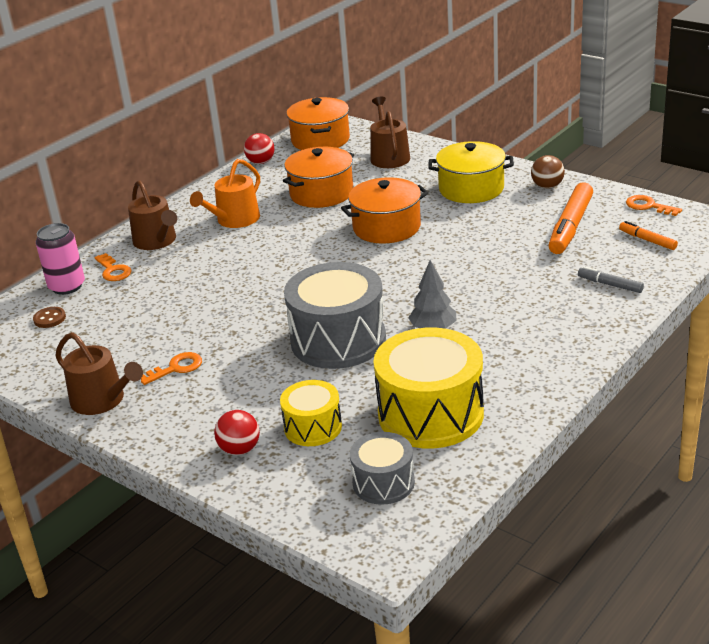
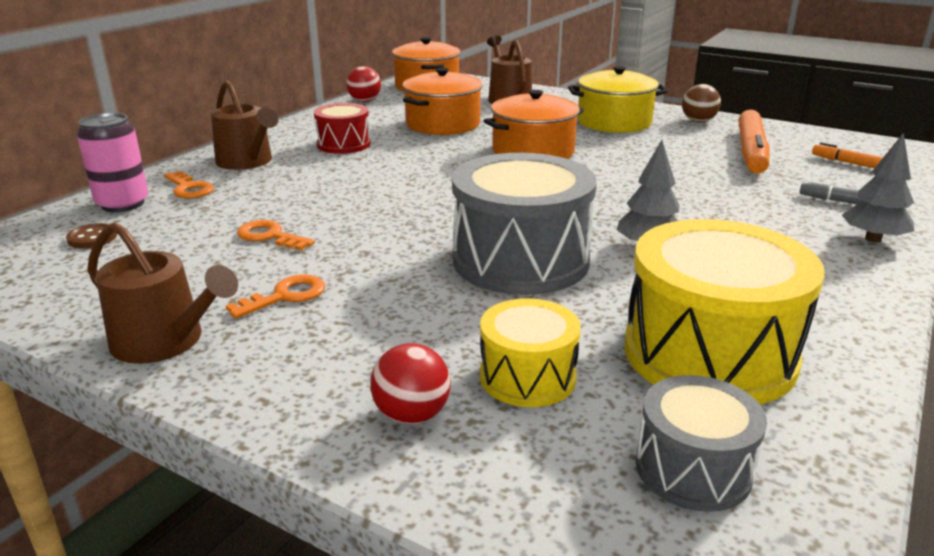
camera: 10 degrees left, 5 degrees down
orange watering can [190,159,260,228] -> red drum [314,103,371,154]
orange key [626,195,682,216] -> orange key moved to [237,220,315,251]
none -> grey tree [842,133,914,243]

